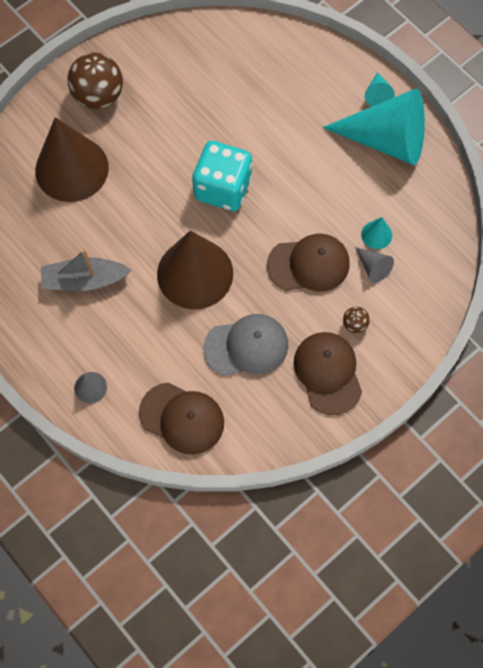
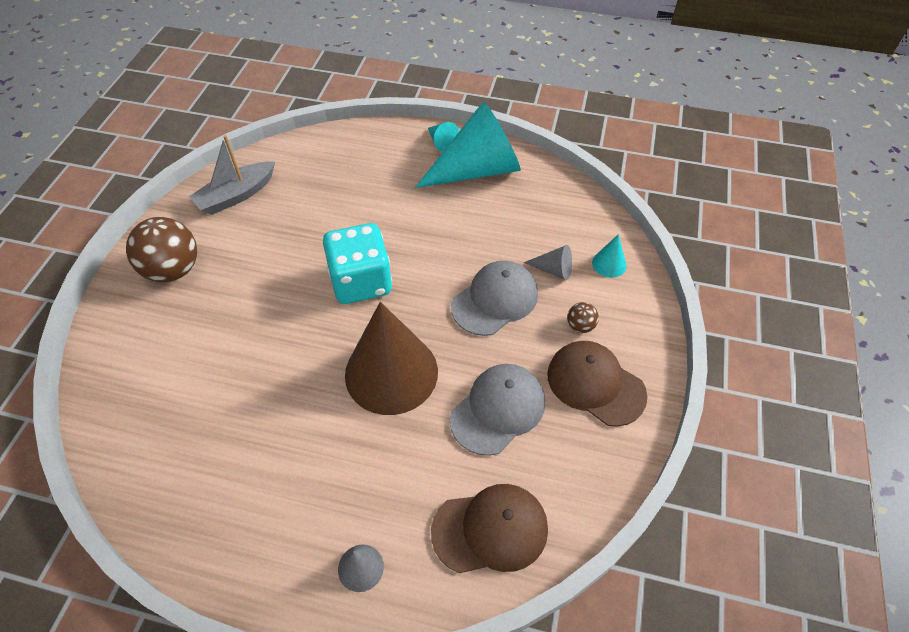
camera: 35 degrees left, 15 degrees down
brown cone [35,117,109,202] -> none
grey boat [41,249,132,291] -> grey boat moved to [189,135,275,215]
brown cap [267,234,350,291] -> grey cap [451,261,538,336]
turquoise cone [361,217,392,249] -> turquoise cone moved to [592,234,627,278]

